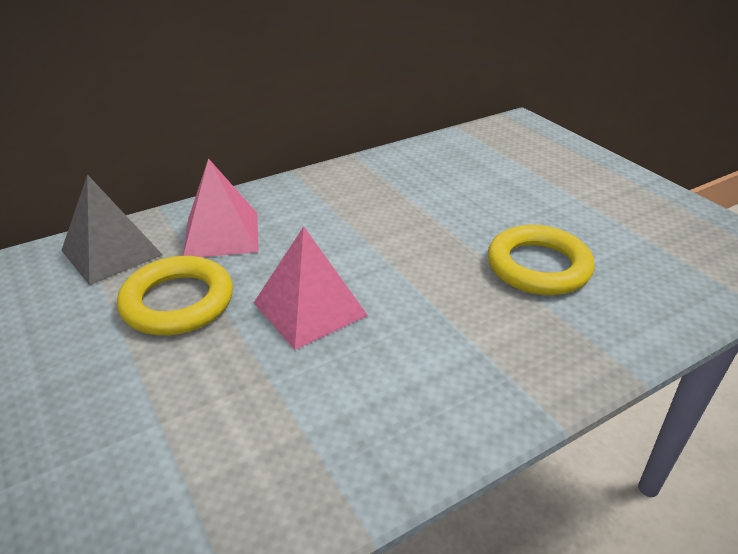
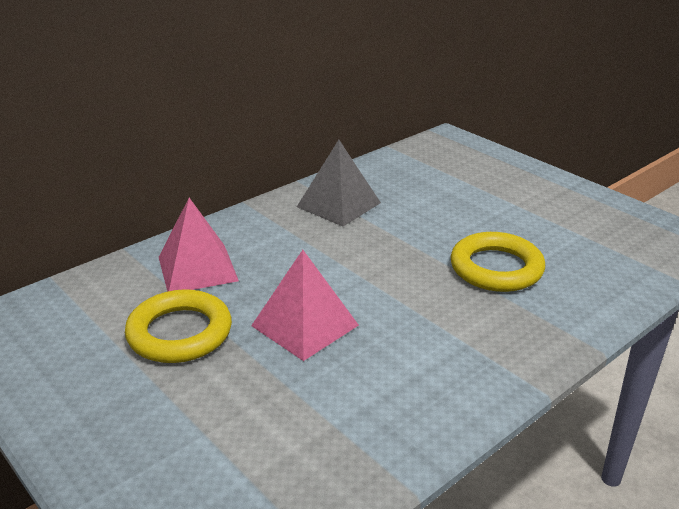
camera: 10 degrees left, 5 degrees down
grey pyramid [61,174,163,285] -> grey pyramid moved to [297,140,381,226]

